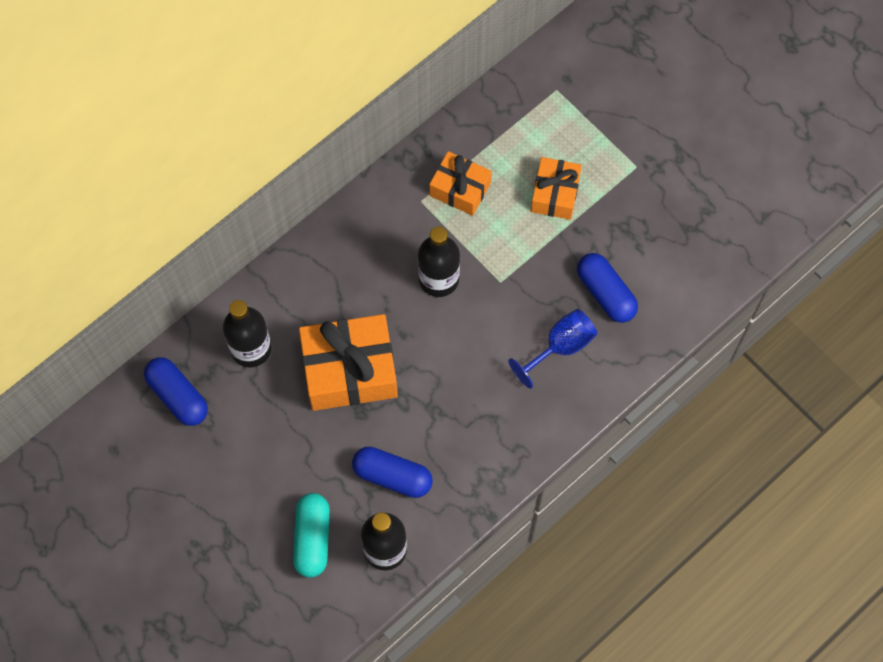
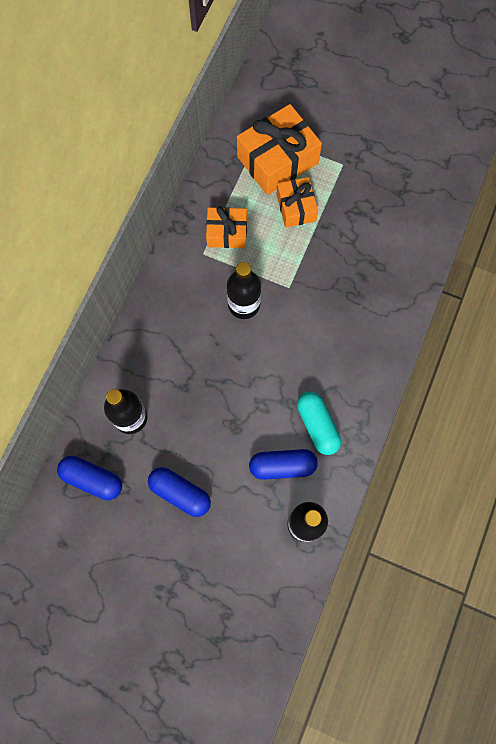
camera: 25 degrees left, 5 degrees up
turquoise capsule [293,493,330,578] -> turquoise capsule moved to [297,392,341,455]
orange gift [299,314,398,411] -> orange gift moved to [237,104,322,195]
blue goblet [508,309,597,389] -> none
blue capsule [577,253,638,323] -> blue capsule moved to [148,467,211,517]

